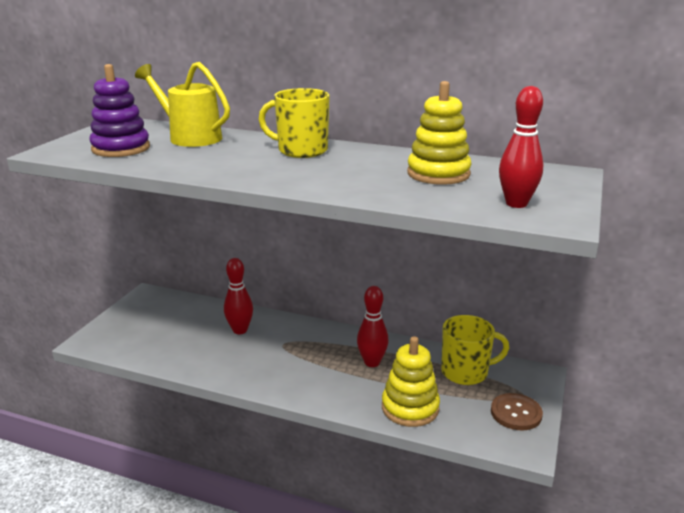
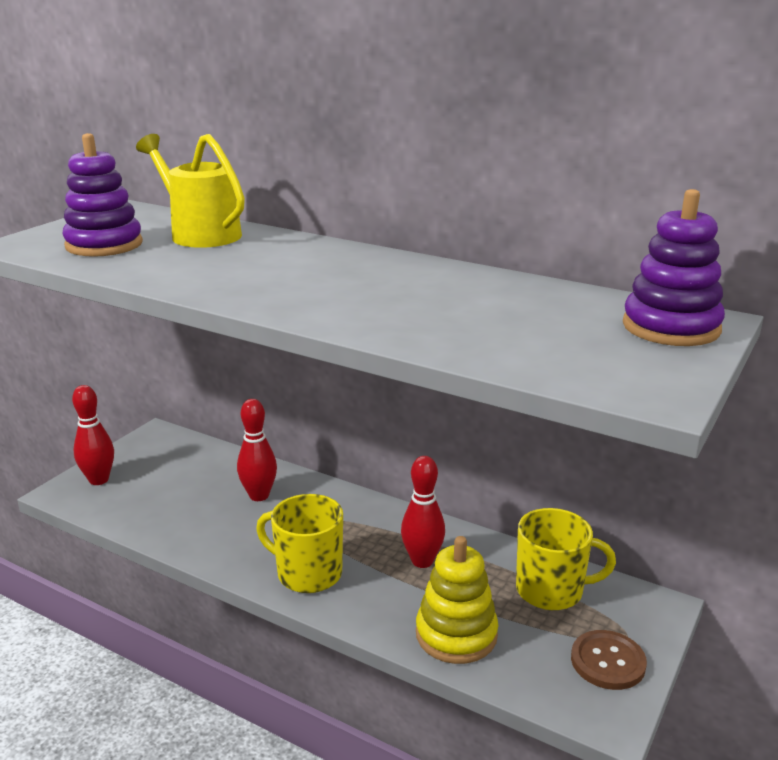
camera: 10 degrees right, 0 degrees up
yellow mug [259,88,330,158] -> yellow mug moved to [256,494,343,593]
yellow stacking toy [407,81,472,185] -> none
red bowling pin [499,86,543,208] -> red bowling pin moved to [72,385,114,485]
none -> purple stacking toy [623,189,725,346]

